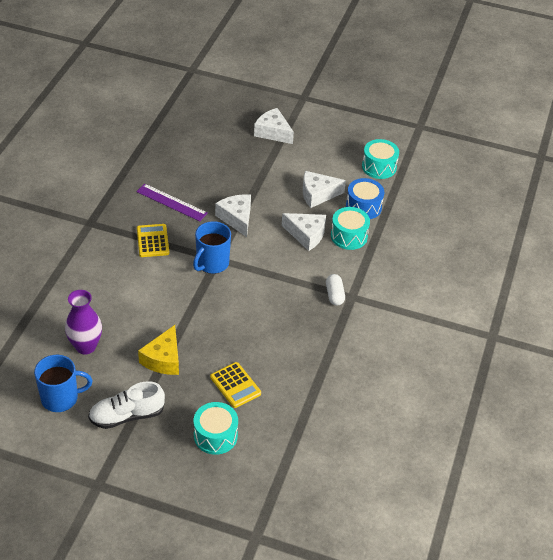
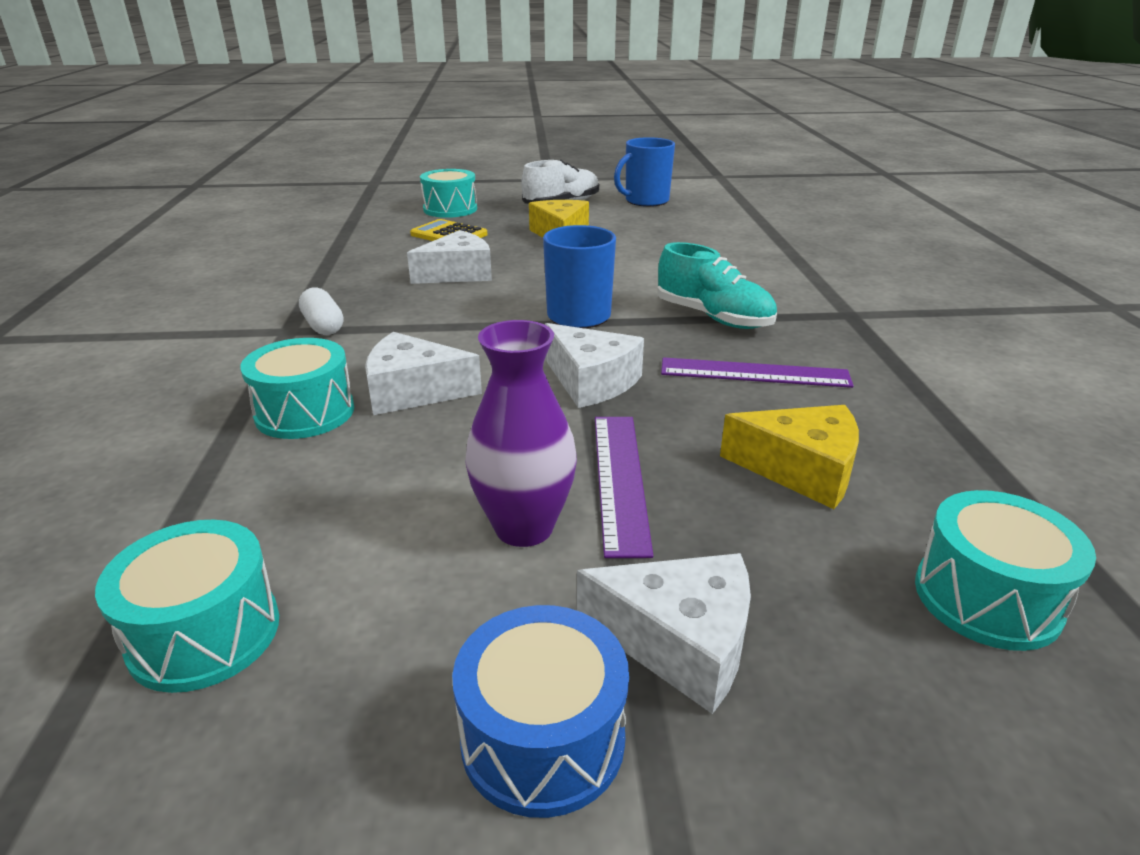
camera: 160 degrees right, 15 degrees down
purple vase [65,290,102,354] -> purple vase moved to [465,320,577,547]
yellow calculator [137,224,169,257] -> turquoise shoe [657,242,777,329]
white cheese [303,171,346,208] -> white cheese moved to [407,230,492,284]
blue drum [346,178,384,219] -> blue drum moved to [452,605,629,818]
none -> purple ruler [595,417,653,558]
none -> yellow cheese [720,405,859,509]
none -> turquoise drum [915,490,1096,651]

